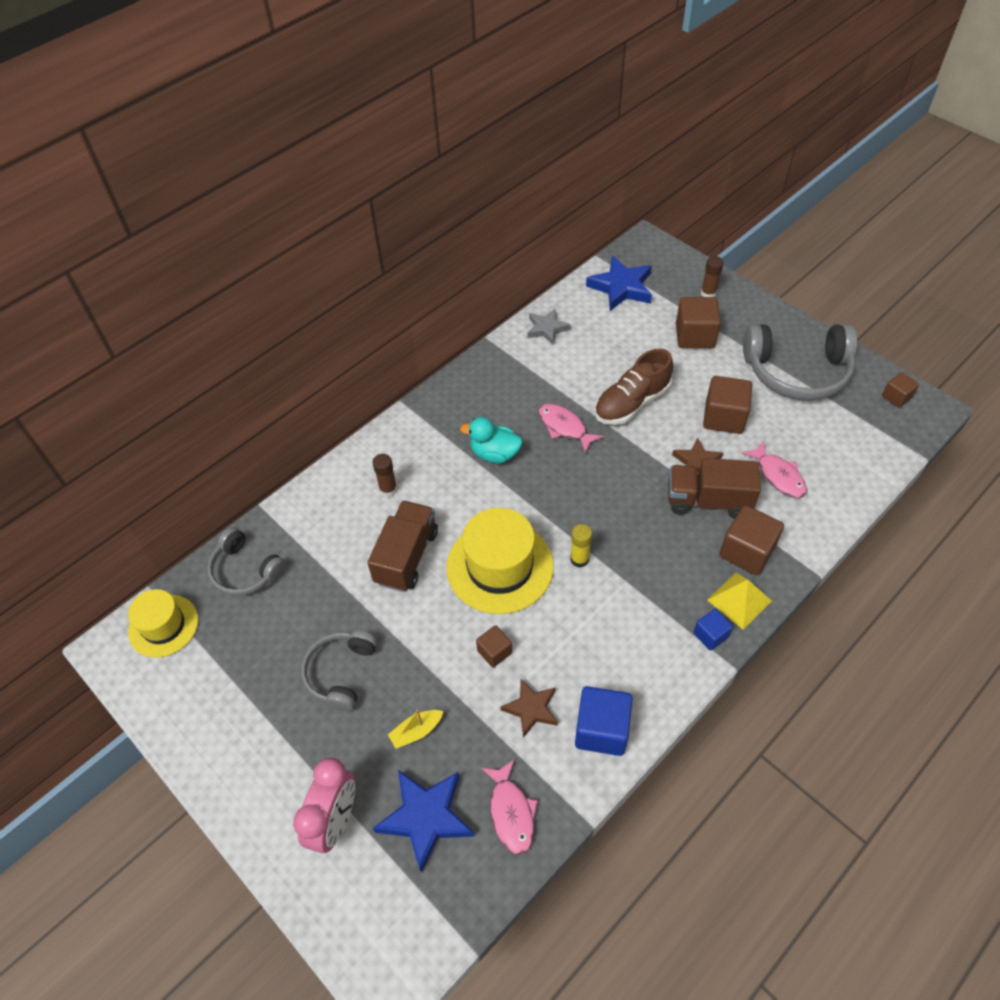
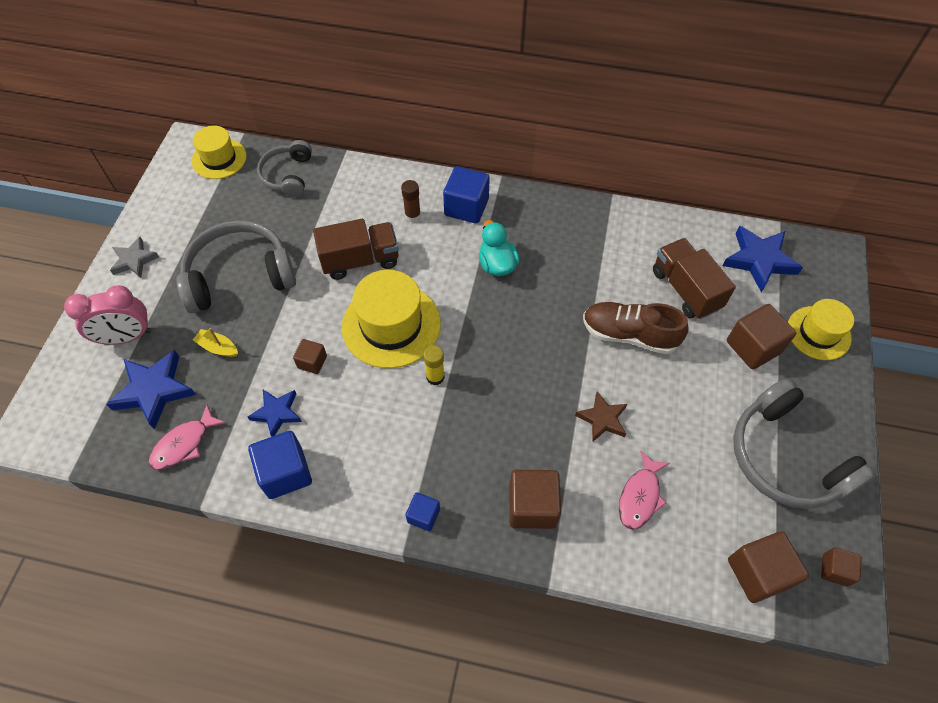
camera: 55 degrees right, 5 degrees up
grey headphones [301,630,378,711] -> grey headphones [176,221,296,313], size x1.67
brown star [501,679,558,738] -> blue star [248,390,302,437]
grey star [527,309,571,345] -> grey star moved to [110,237,159,278]
pink fish [538,404,604,453] -> none
brown truck [668,458,761,519] -> brown truck moved to [653,238,736,319]
brown glue stick [701,256,724,297] -> yellow hat [788,299,854,360]
brown cube [703,376,753,434] -> brown cube moved to [728,532,809,603]
yellow pyramid [707,573,772,630] -> none
none -> blue cube [443,166,490,224]

